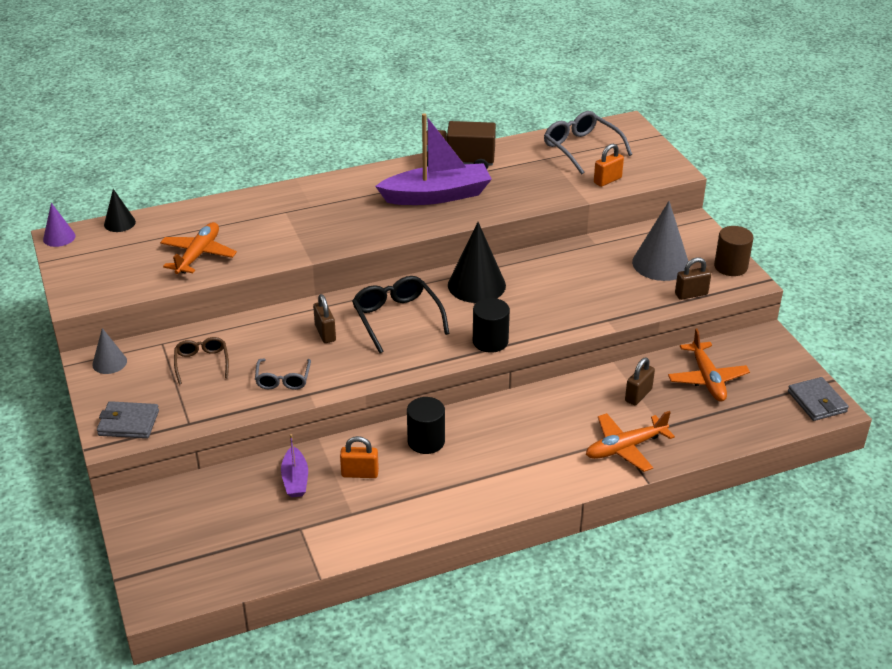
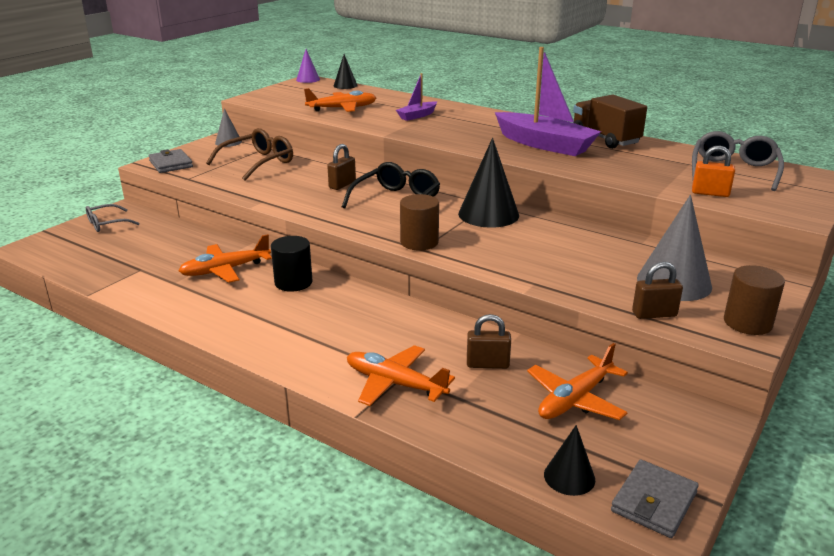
camera: 55 degrees right, 10 degrees down
brown glasses [174,337,229,384] -> brown glasses [206,128,293,181], size x1.62
grey glasses [255,358,311,390] -> grey glasses moved to [86,204,139,232]
purple boat [281,434,308,497] -> purple boat moved to [396,73,437,121]
orange padlock [340,436,379,478] -> orange plane [178,234,272,283]
black cylinder [473,298,510,353] -> brown cylinder [400,194,439,250]
brown padlock [675,258,711,300] -> brown padlock turned 45 degrees counterclockwise [632,262,683,319]
none -> black cone [544,425,595,496]

